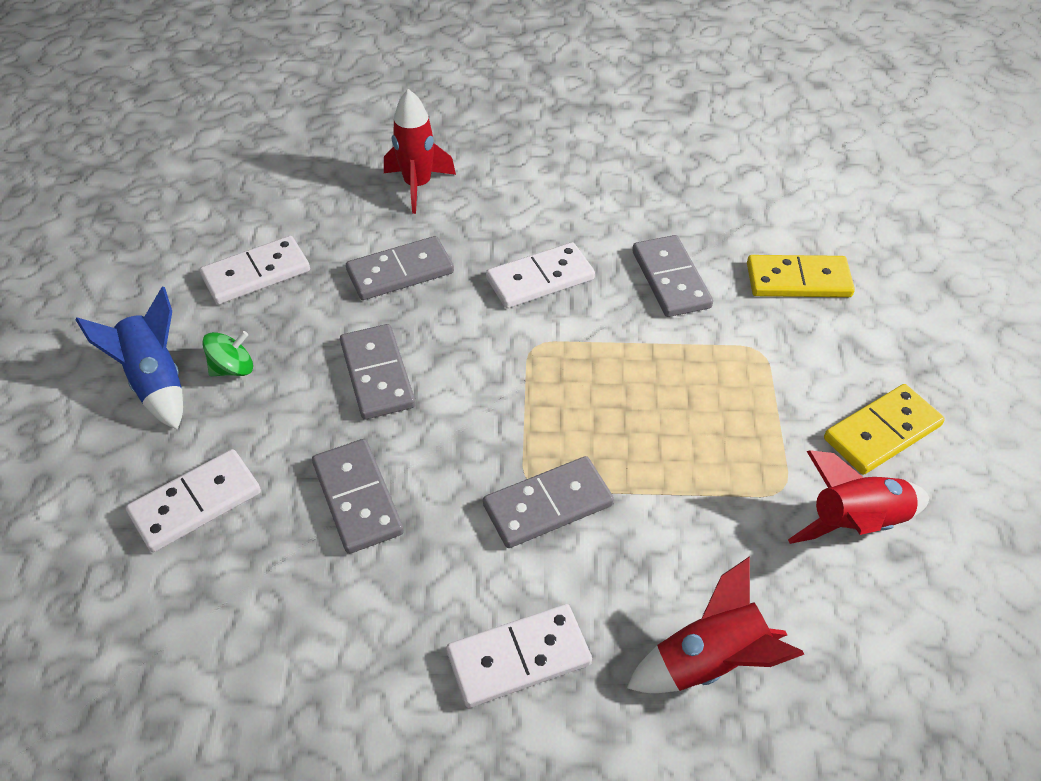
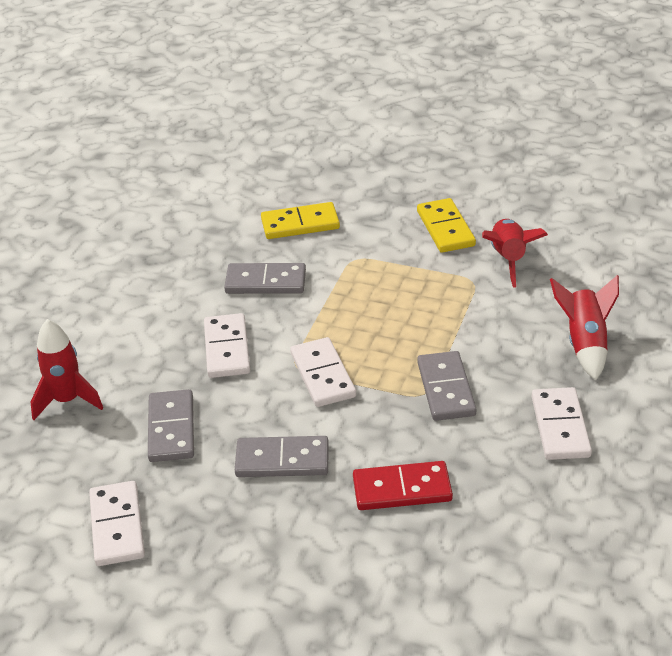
camera: 70 degrees left, 10 degrees down
blue rocket [76,286,183,430] -> none
white domino [126,449,261,552] -> white domino moved to [290,337,356,407]
green spinning top [203,331,253,376] -> none
grey domino [312,439,404,554] -> red domino [353,461,453,510]
yellow domino [747,255,855,297] -> yellow domino turned 60 degrees clockwise [261,202,340,239]

